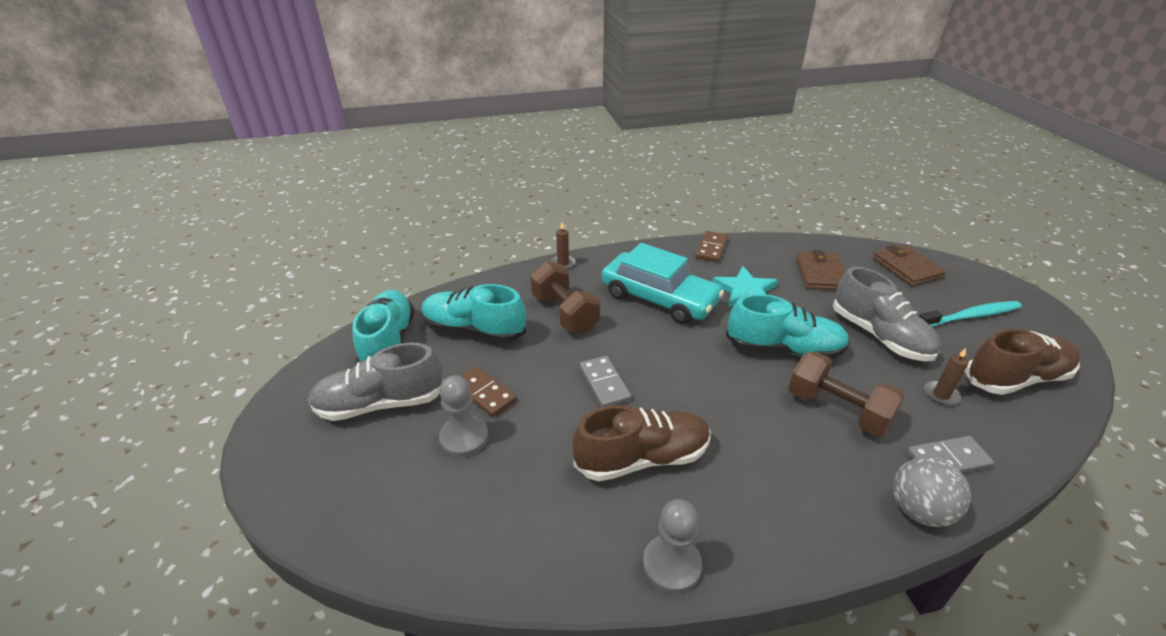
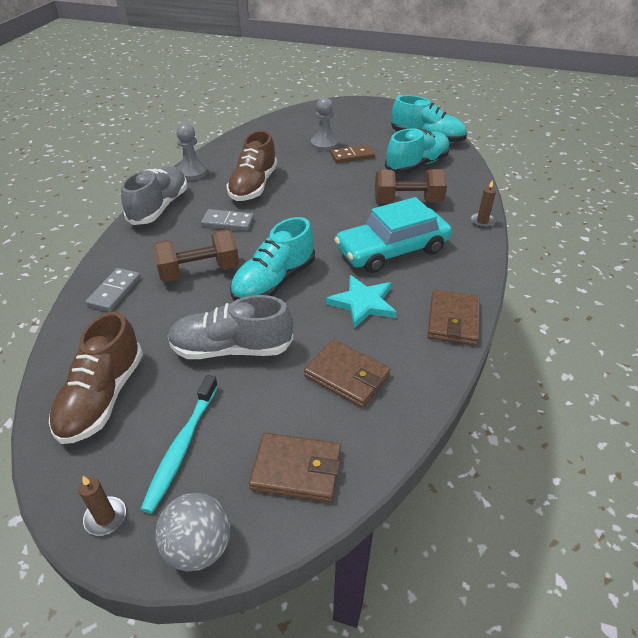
camera: 120 degrees right, 5 degrees up
grey shoe [308,343,444,421] -> grey shoe moved to [121,166,187,225]
grey domino [580,356,632,407] -> grey domino moved to [201,209,254,231]
brown domino [695,231,728,262] -> brown wallet [427,290,480,345]
grey ball [893,457,971,527] -> grey ball moved to [155,493,231,571]
brown candle [924,348,969,406] -> brown candle moved to [78,476,126,536]

